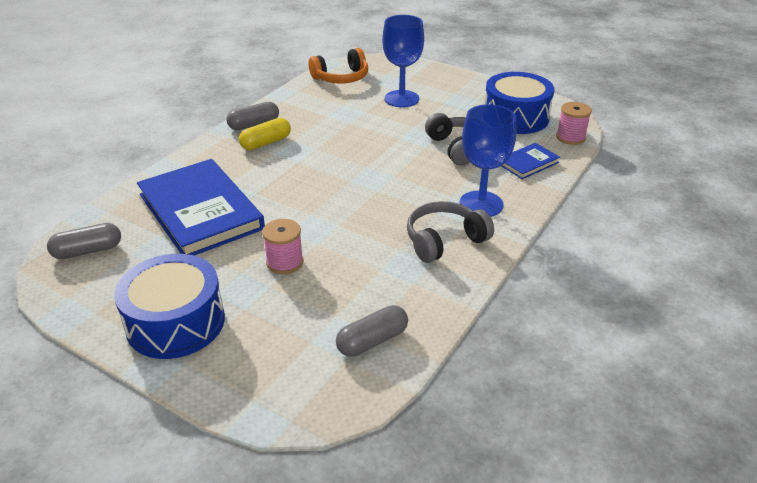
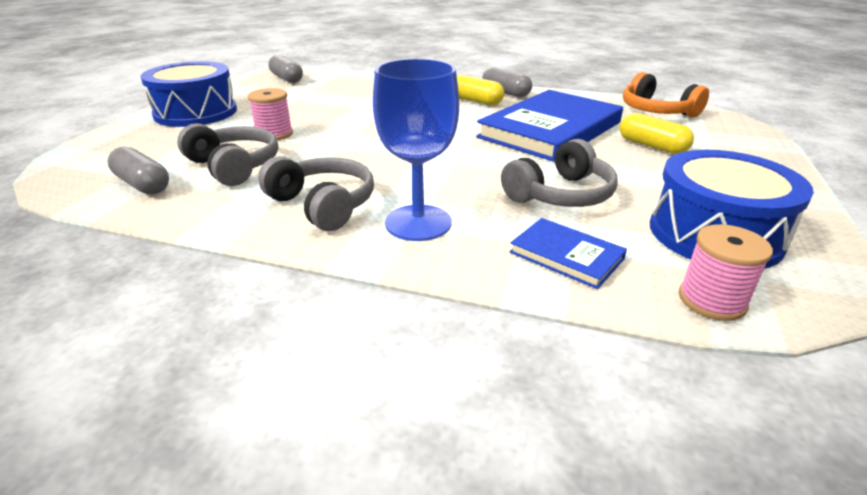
camera: 75 degrees right, 5 degrees down
blue book [137,159,265,256] -> blue book moved to [476,90,623,162]
blue goblet [382,15,424,107] -> yellow capsule [620,113,694,154]
none -> grey headphones [177,123,278,186]

